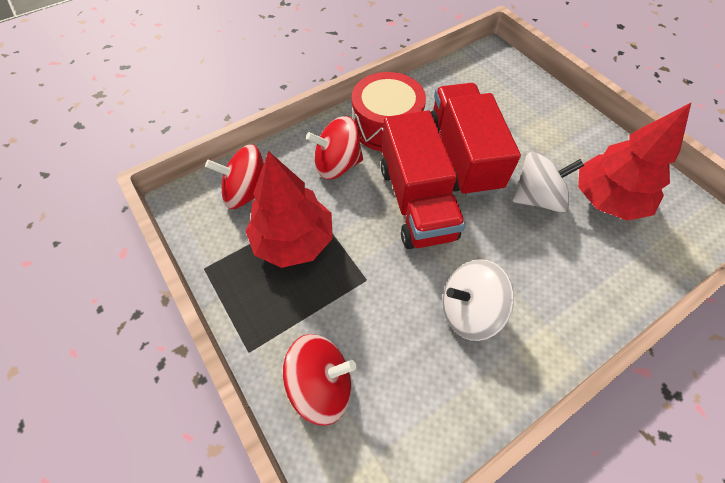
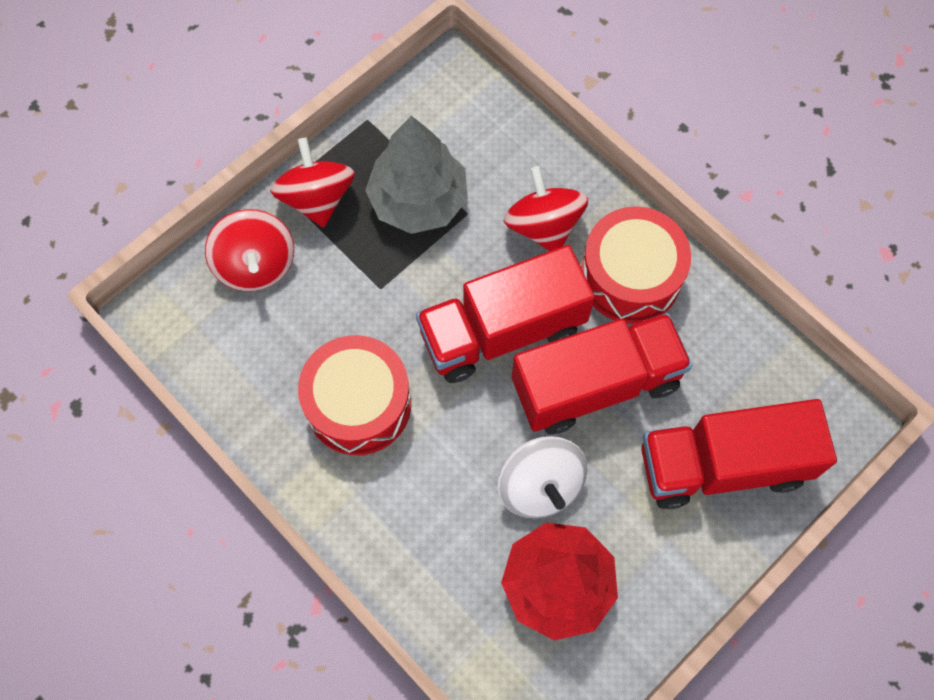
camera: 80 degrees right, 10 degrees up
red spinning top [205,144,264,209] -> red spinning top moved to [270,137,355,227]
red tree [246,151,333,268] -> grey tree [365,116,468,234]
white spinning top [443,259,514,341] -> red drum [298,335,411,455]
none -> red truck [641,399,837,509]

